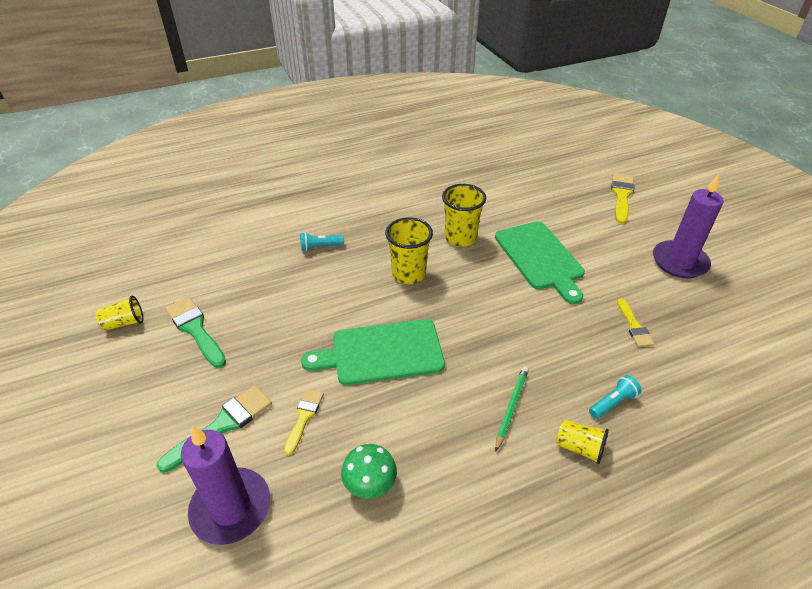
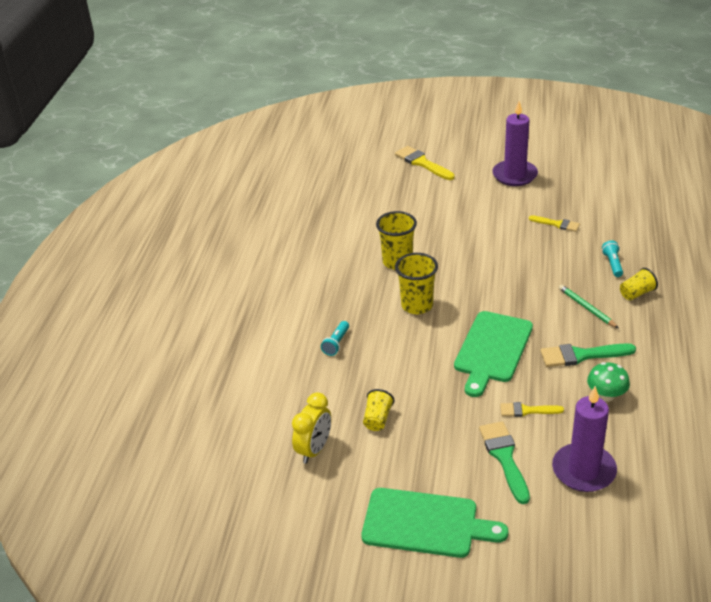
camera: 55 degrees left, 5 degrees down
yellow cup [96,295,143,331] -> yellow cup moved to [363,389,394,431]
green brush [165,297,226,368] -> green brush moved to [540,343,636,367]
yellow brush [284,389,324,455] -> yellow brush turned 45 degrees counterclockwise [500,402,564,417]
green cutting board [495,221,585,304] -> green cutting board moved to [361,488,509,558]
none -> yellow clock [292,392,331,464]

